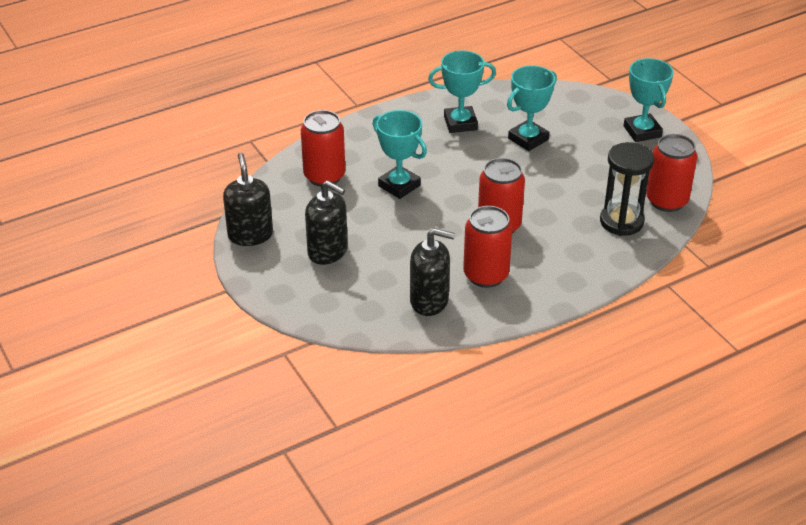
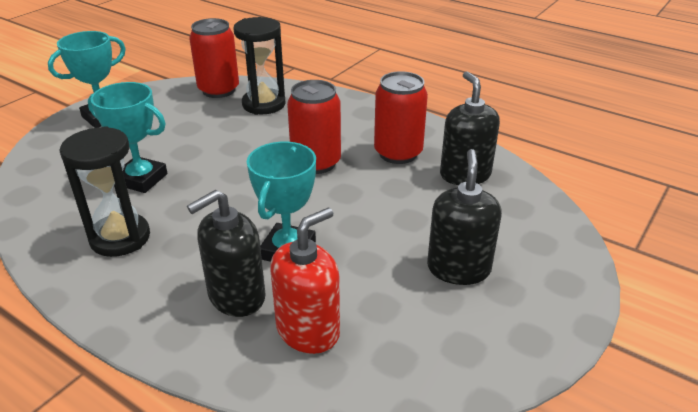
camera: 115 degrees left, 5 degrees down
black soap dispenser [223,153,273,246] -> black soap dispenser moved to [187,190,266,317]
red can [301,110,345,187] -> red soap dispenser [270,208,340,354]
turquoise trophy [428,50,496,133] -> black hourglass [59,126,150,257]

